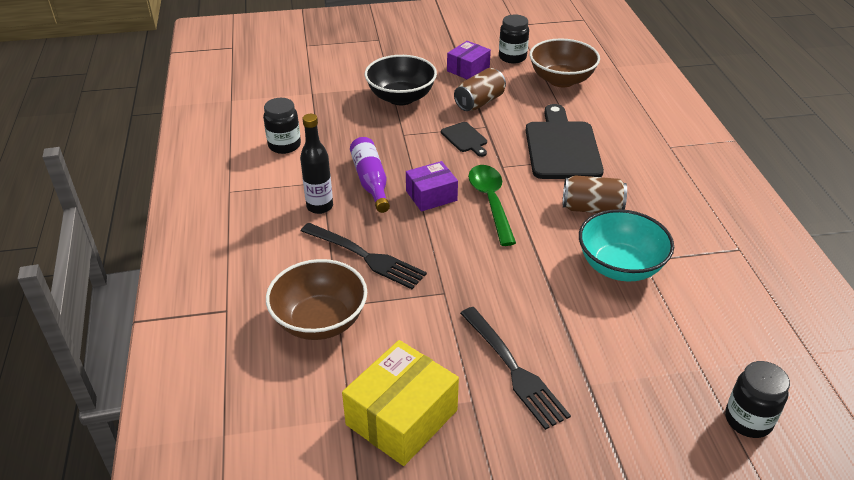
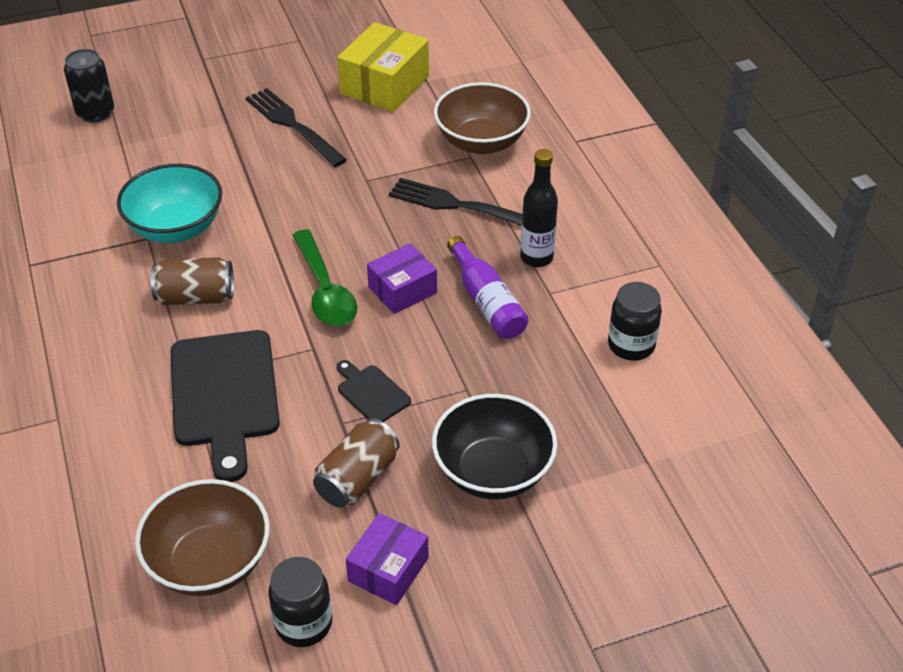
camera: 170 degrees right, 5 degrees up
black jar [725,361,790,438] -> black can [64,49,114,123]

